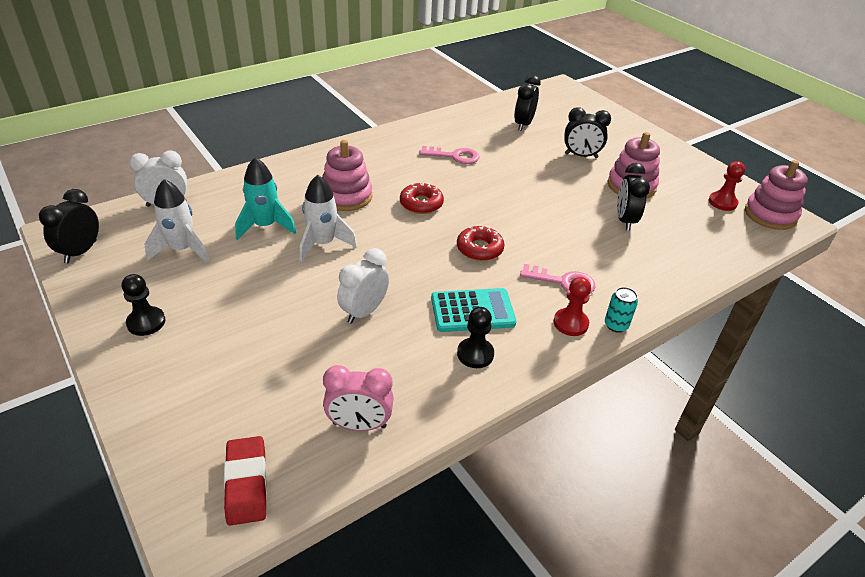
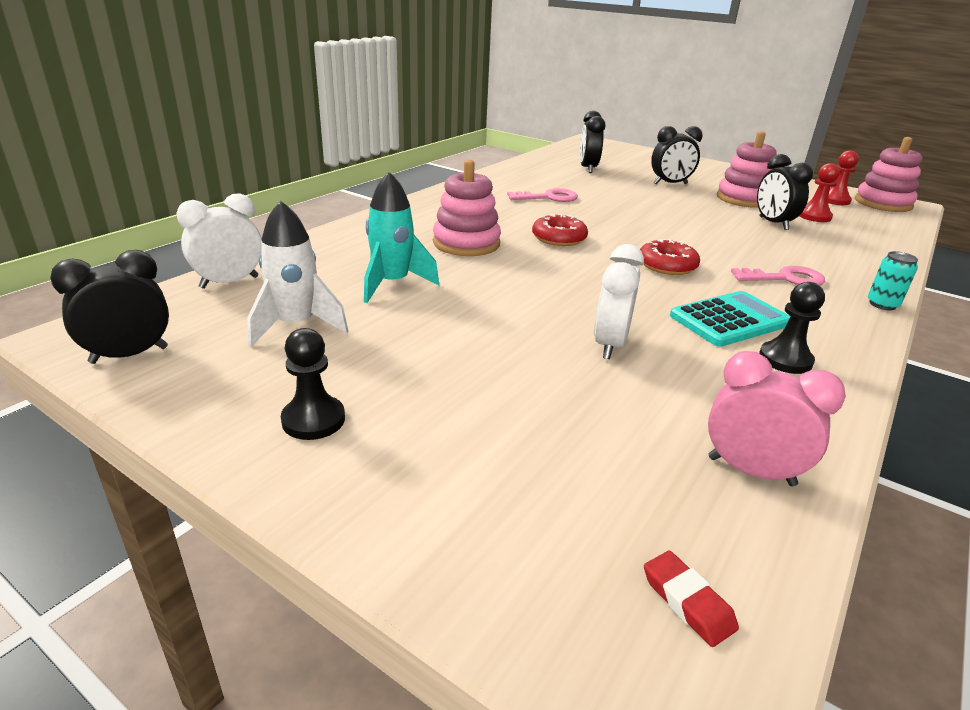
camera: 20 degrees left, 10 degrees down
black clock [39,189,99,264] -> black clock turned 60 degrees clockwise [50,250,169,364]
red eraser [224,436,267,526] -> red eraser [644,551,739,647], size x0.59
white rocket [300,175,357,262] -> none
pink clock [323,365,394,431] -> pink clock turned 135 degrees counterclockwise [708,351,846,486]
red pawn [553,277,591,336] -> red pawn moved to [800,163,840,222]

